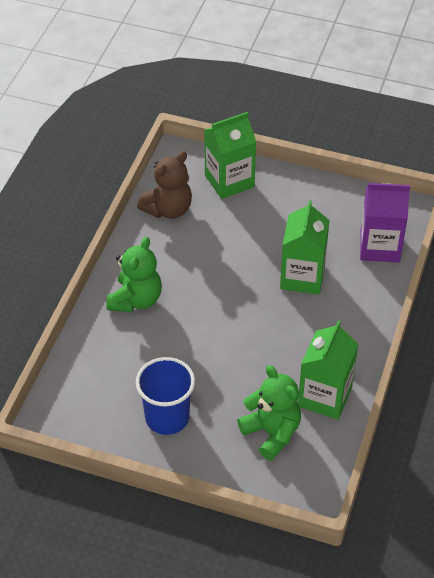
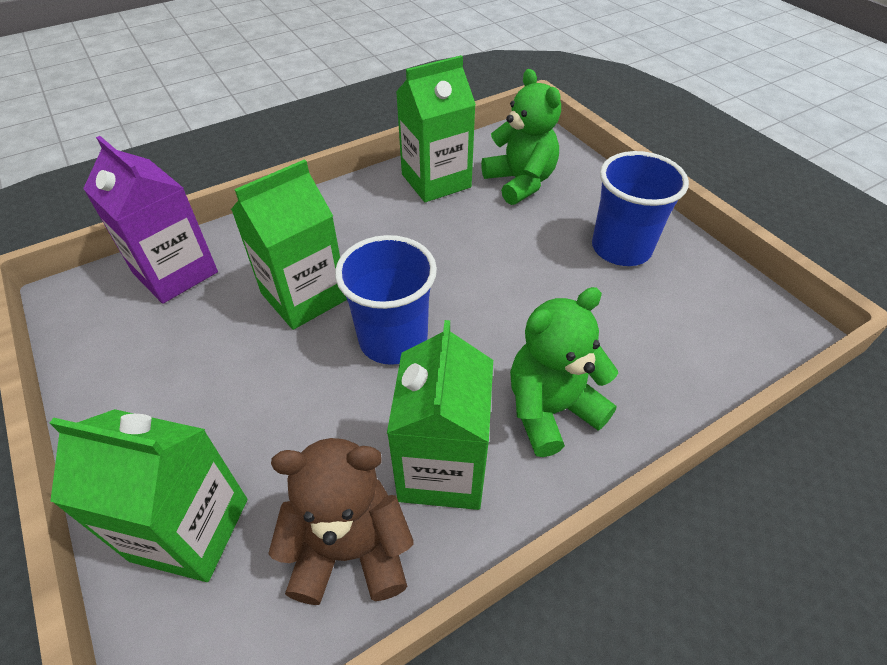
camera: 140 degrees left, 0 degrees up
green teddy bear [237,365,301,461] -> green teddy bear turned 150 degrees clockwise [481,69,561,205]
none -> blue cup [335,235,437,365]
none -> green carton [387,320,493,510]

